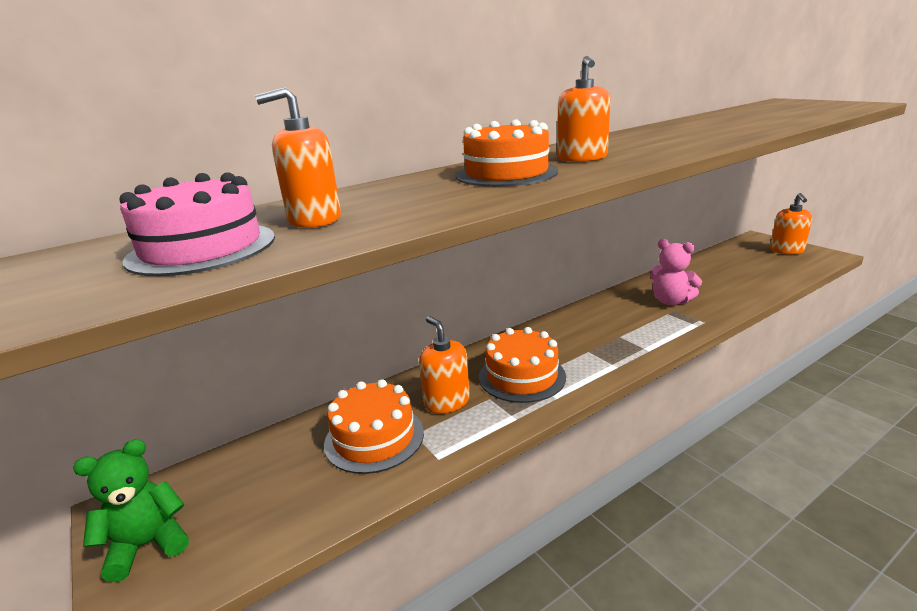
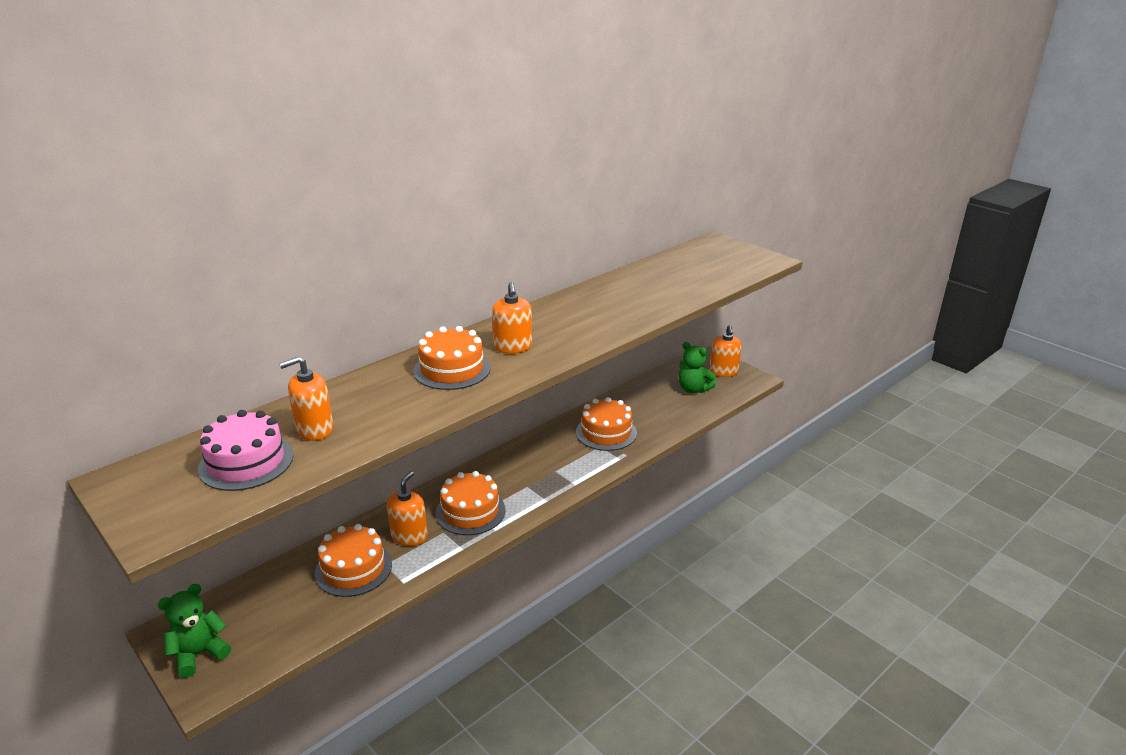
camera: 10 degrees left, 5 degrees up
orange soap dispenser [419,316,470,414] -> orange soap dispenser turned 60 degrees clockwise [387,471,428,546]
pink teddy bear [650,239,702,305] -> orange cake [576,397,637,451]
none -> green teddy bear [679,342,716,393]

